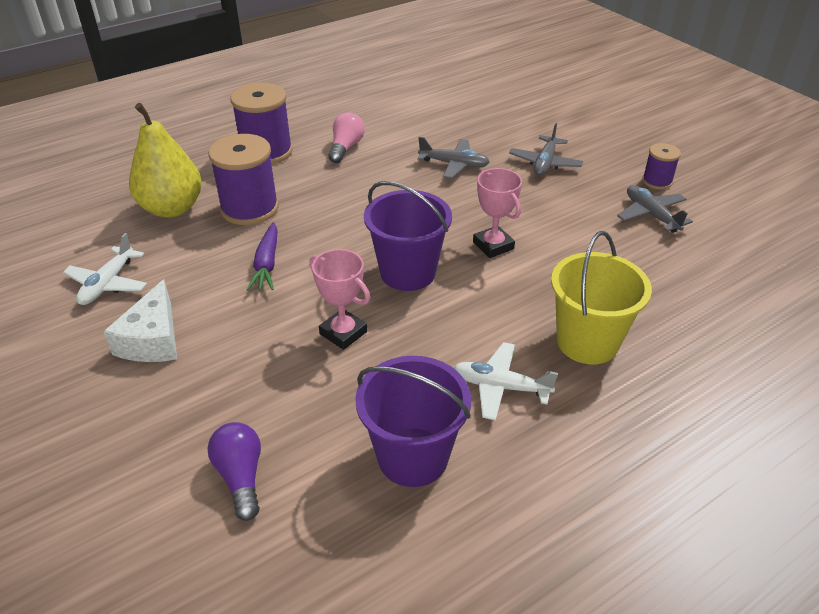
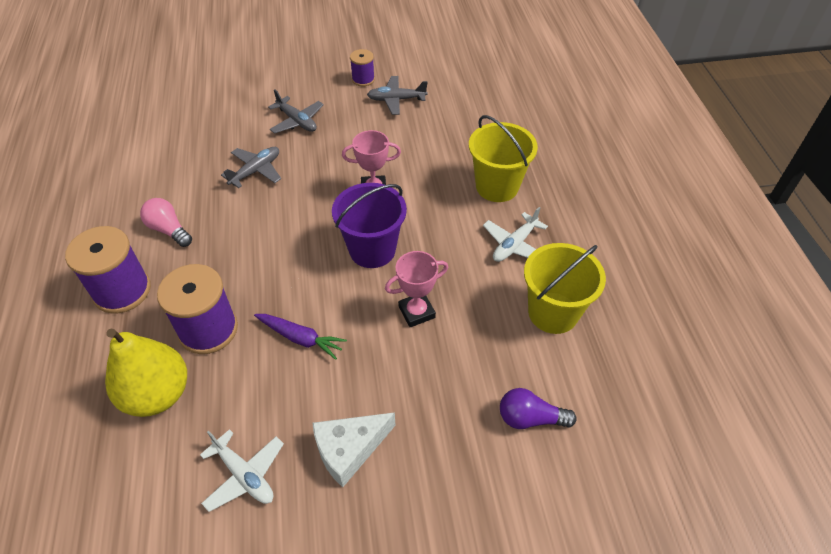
camera: 65 degrees left, 10 degrees up
white cheese [103,279,177,362] -> white cheese turned 120 degrees clockwise [312,412,396,487]
purple bucket [355,356,471,487] -> yellow bucket [524,243,606,334]

